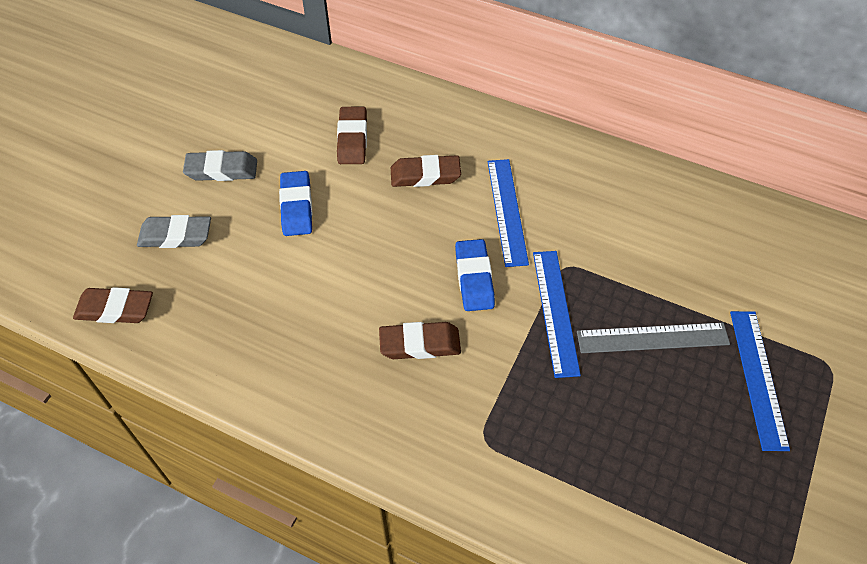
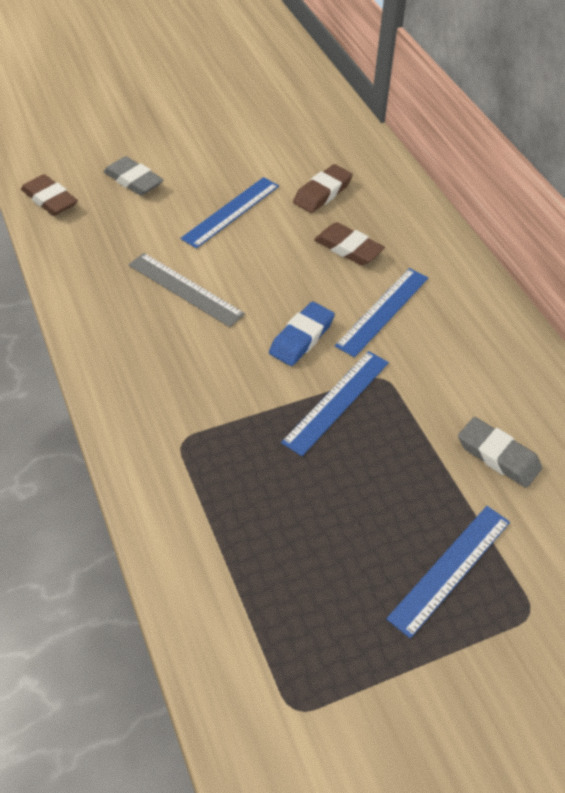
camera: 40 degrees right, 5 degrees down
grey eraser [183,150,257,181] -> grey eraser moved to [458,417,542,488]
blue eraser [279,171,312,236] -> blue ruler [181,177,279,249]
brown eraser [379,322,461,359] -> none
grey ruler [577,323,730,353] -> grey ruler moved to [128,253,245,327]

